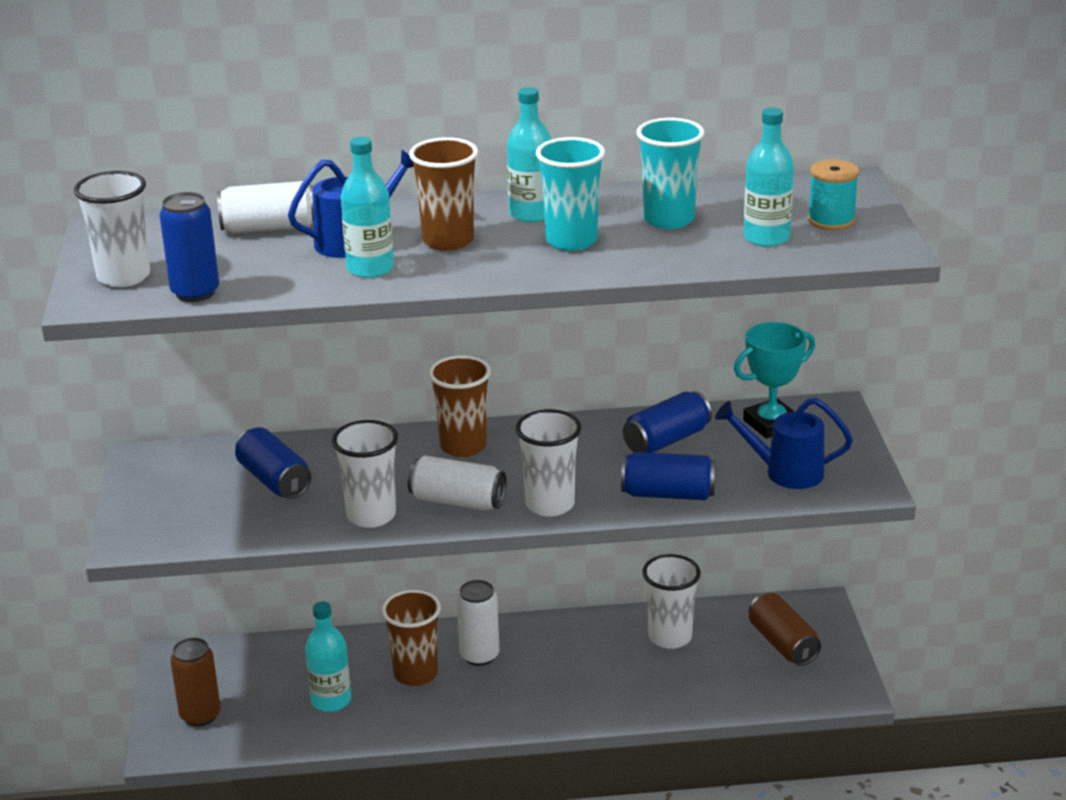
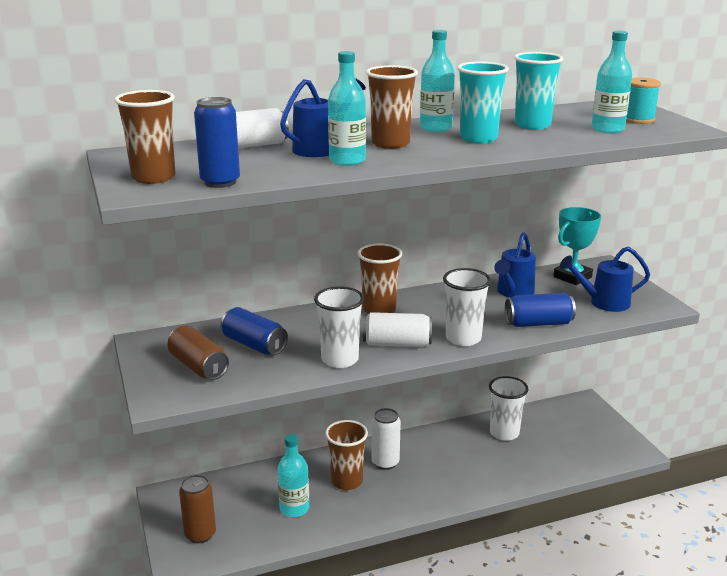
camera: 15 degrees left, 5 degrees down
white cup [74,171,150,287] -> brown cup [115,90,176,184]
blue can [623,391,712,453] -> blue watering can [494,232,536,298]
brown can [749,593,821,666] -> brown can moved to [167,325,229,380]

